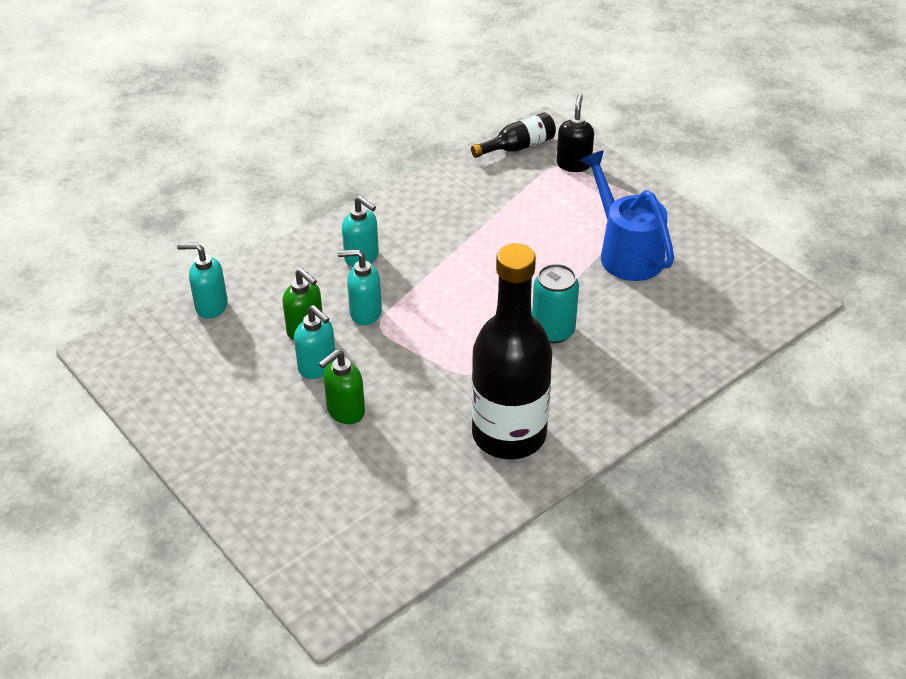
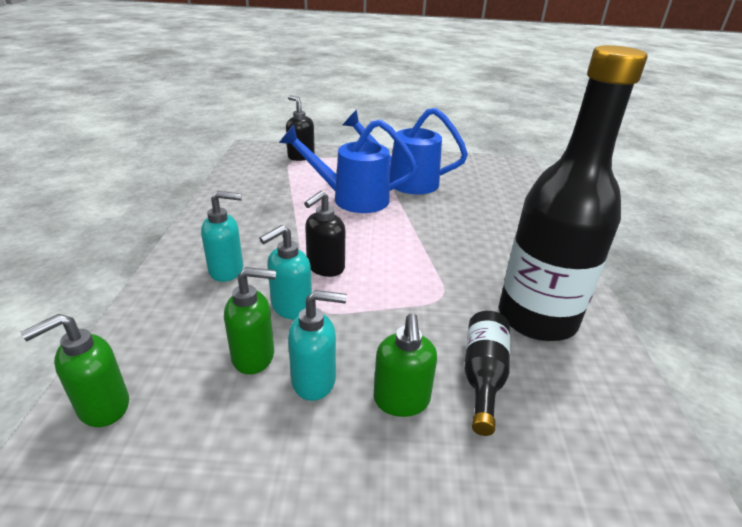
camera: 50 degrees left, 10 degrees down
turquoise soap dispenser [177,243,228,319] -> green soap dispenser [21,314,129,427]
black bottle [471,112,556,158] -> black bottle moved to [464,311,510,436]
turquoise can [532,264,579,343] -> none
none -> blue watering can [279,119,418,213]
none -> black soap dispenser [304,191,345,277]

